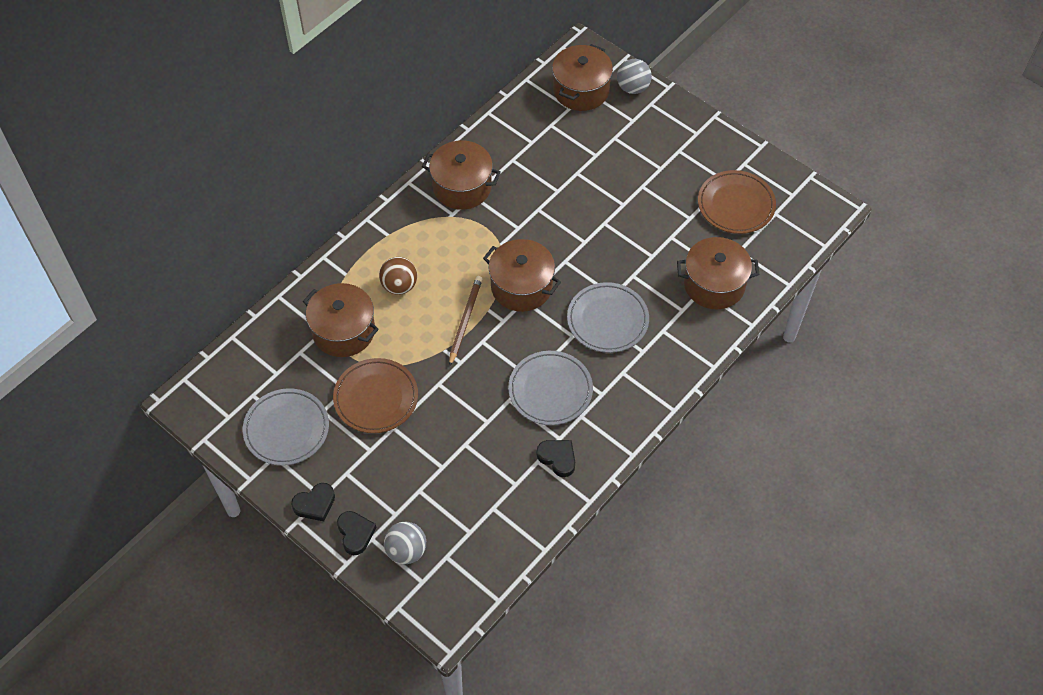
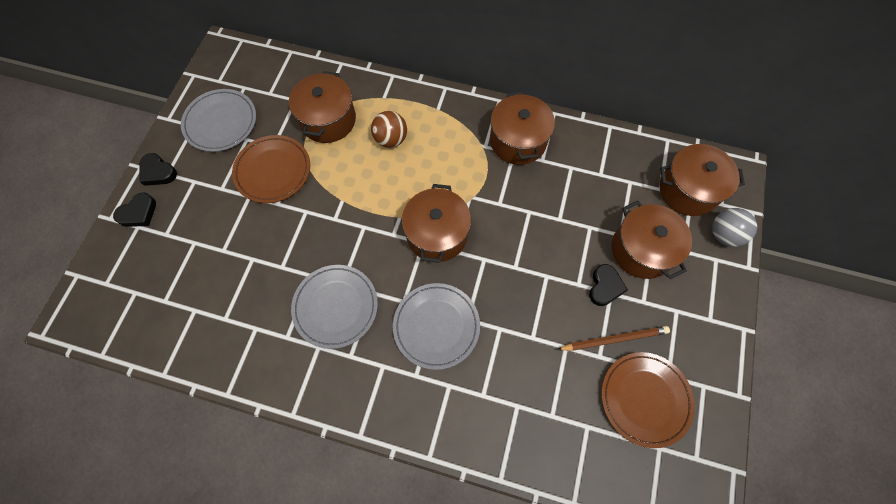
camera: 65 degrees right, 10 degrees up
grey ball [384,522,426,564] -> none
brown pencil [449,276,482,367] -> brown pencil moved to [557,326,670,351]
black heart [537,440,575,477] -> black heart moved to [589,264,628,306]
brown pot [677,237,760,309] -> brown pot moved to [611,201,692,279]

